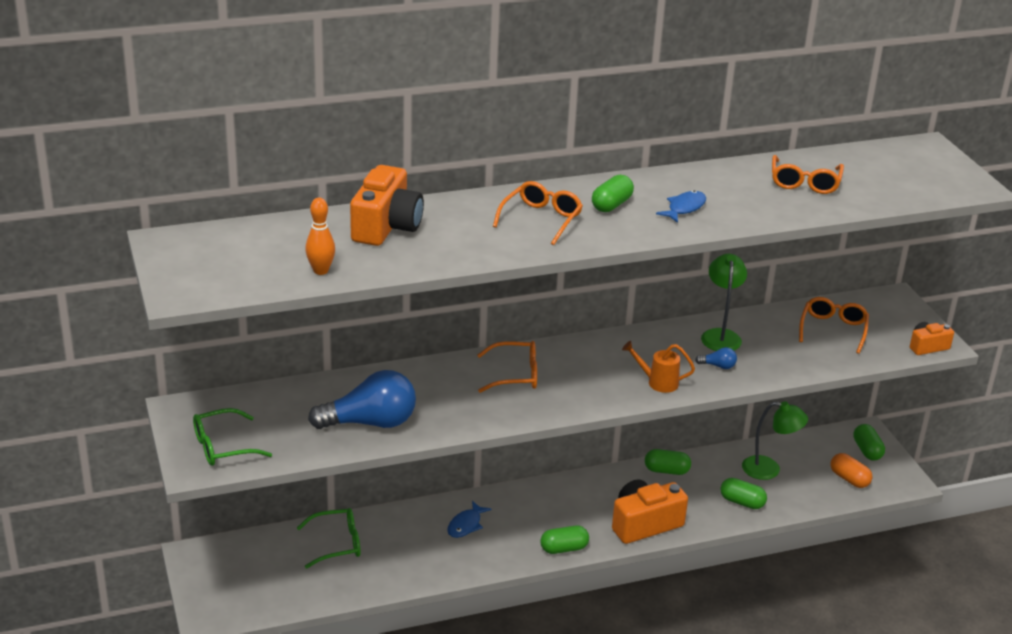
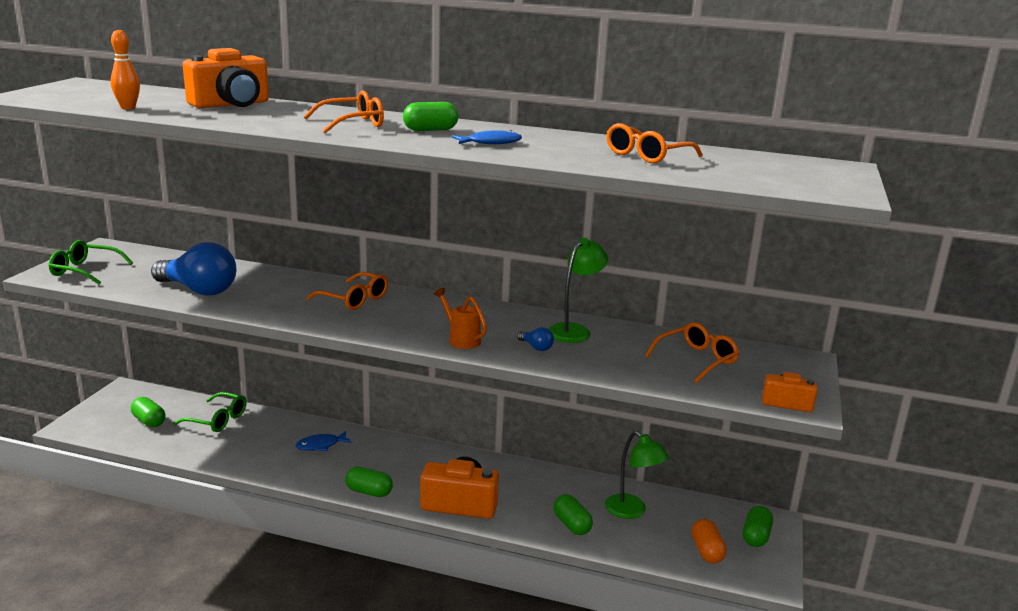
camera: 35 degrees right, 10 degrees down
green capsule [645,449,691,475] -> green capsule moved to [131,397,165,427]

